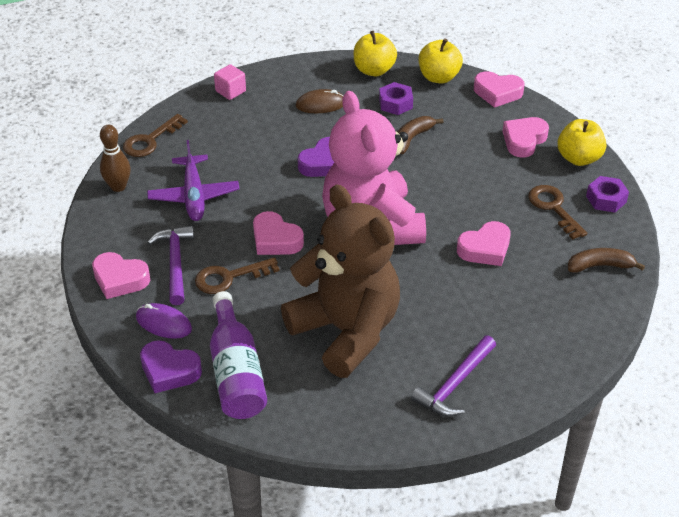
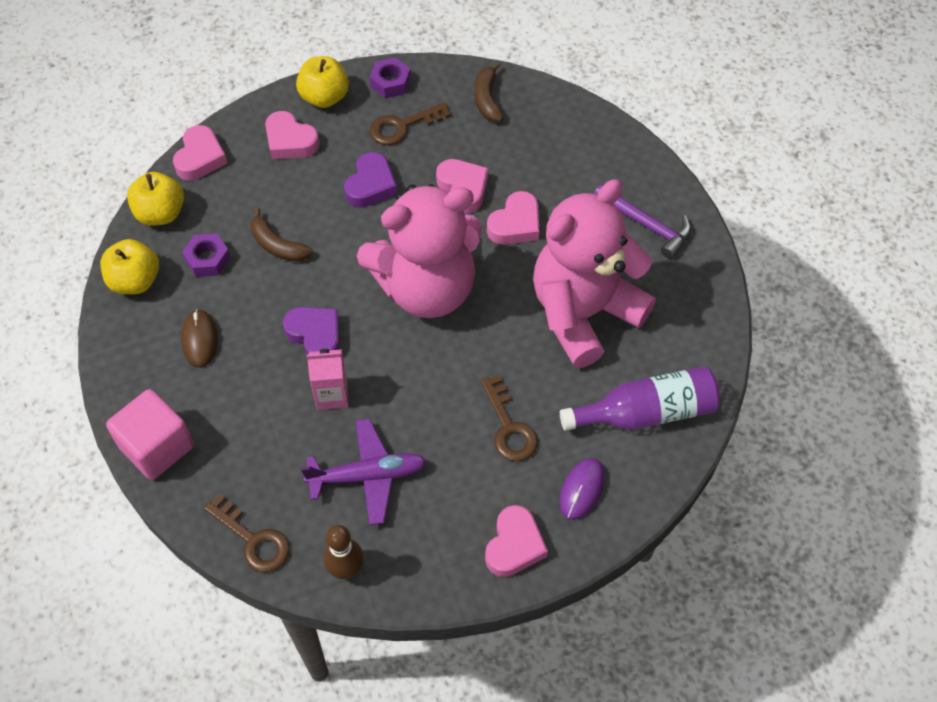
camera: 90 degrees left, 15 degrees up
purple heart [140,340,202,393] -> purple heart moved to [344,152,397,208]
purple hammer [147,225,194,305] -> none
pink cube [214,64,246,100] -> pink cube [106,389,194,480], size x1.79
pink heart [253,211,304,255] -> pink heart moved to [487,191,539,244]
brown teddy bear [281,185,400,378] -> pink teddy bear [533,179,656,368]
none -> pink carton [307,349,349,410]

